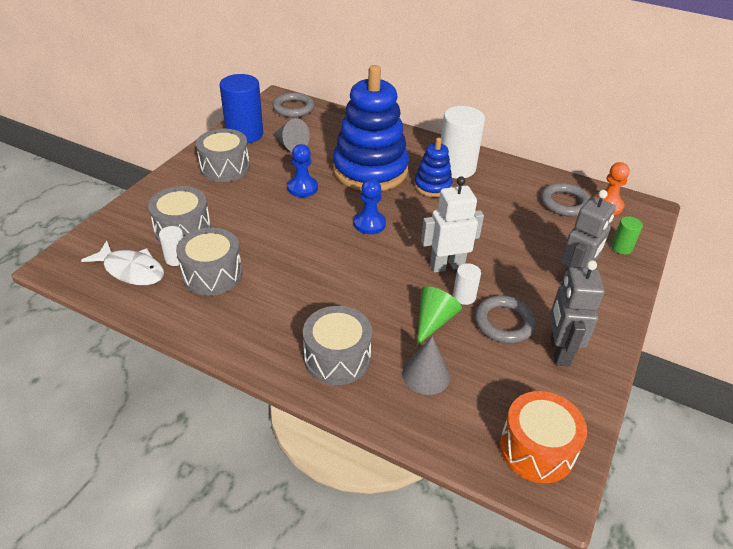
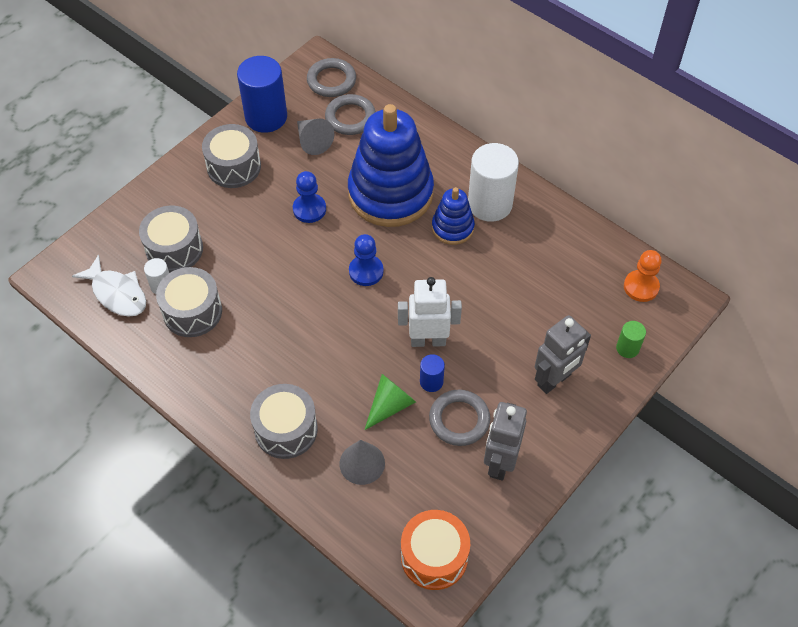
camera: 15 degrees right, 15 degrees up
white cylinder [453,263,481,305] -> blue cylinder [420,354,445,392]
grey ring [541,183,590,216] -> grey ring moved to [325,94,376,135]

